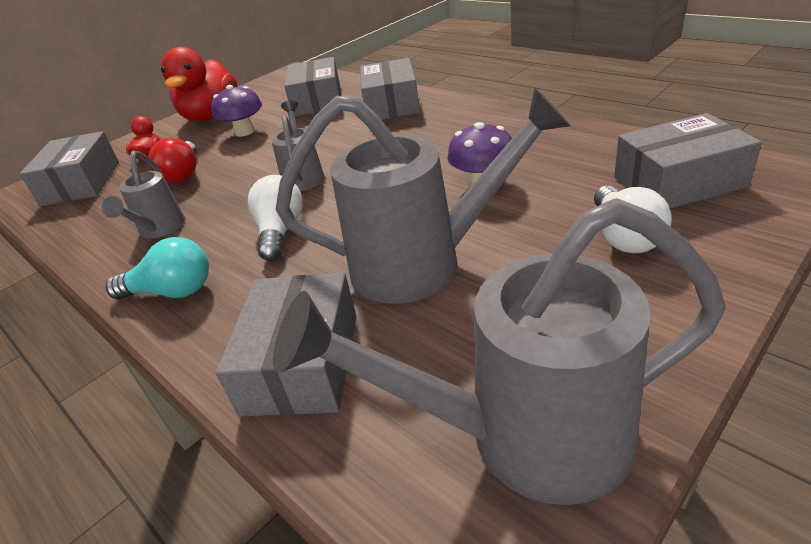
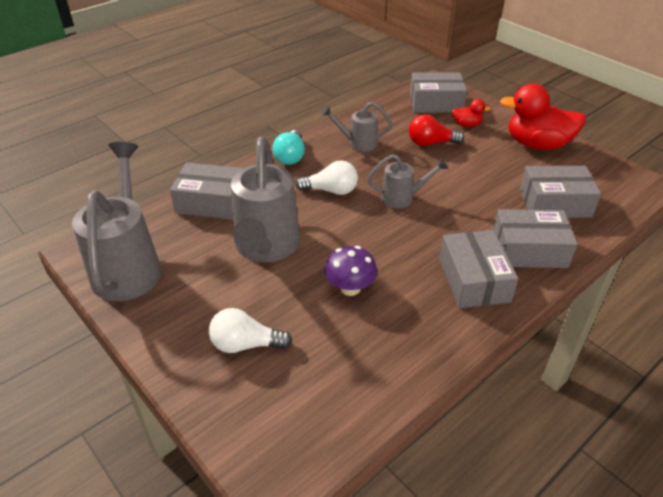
camera: 90 degrees right, 5 degrees up
purple mushroom [211,85,262,137] -> none
grey box [614,113,762,209] -> grey box moved to [439,230,518,308]

